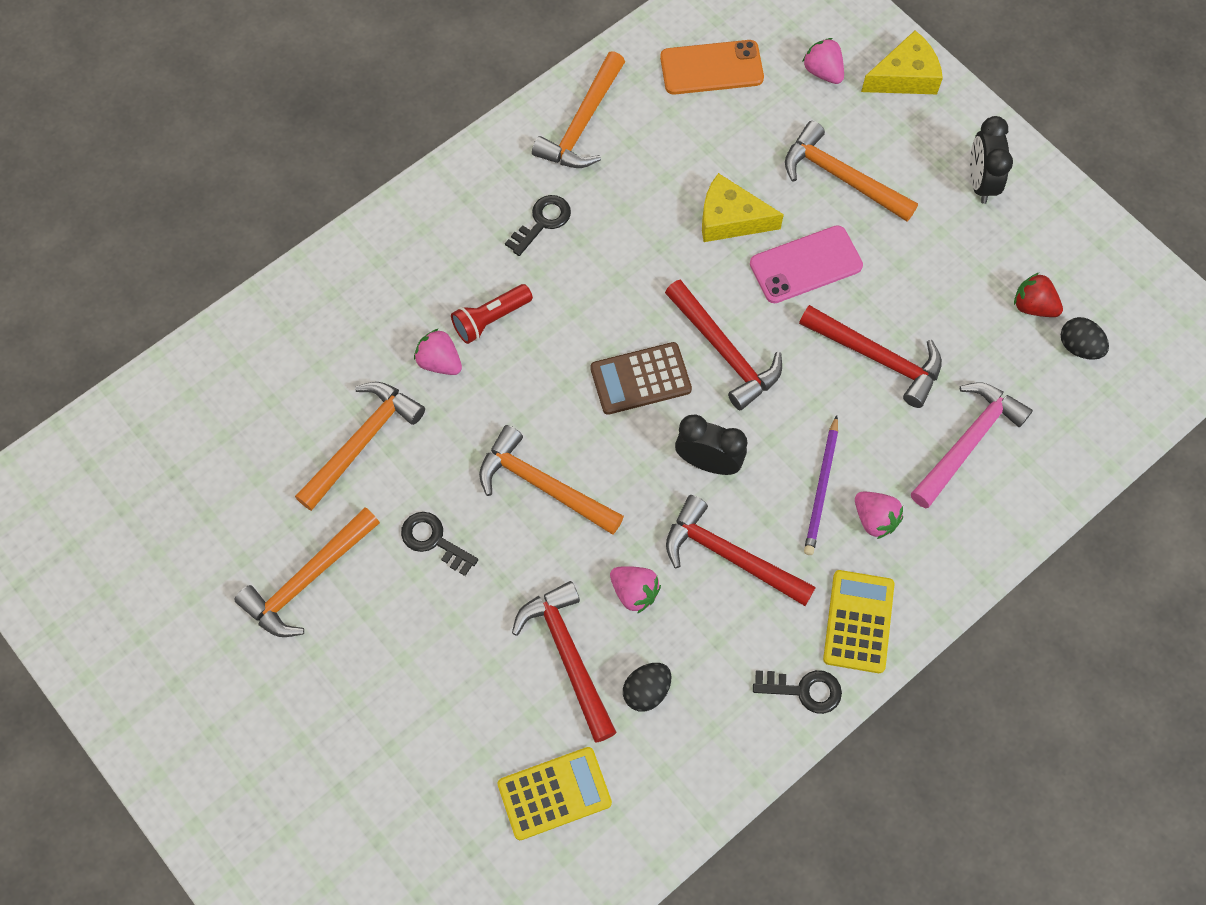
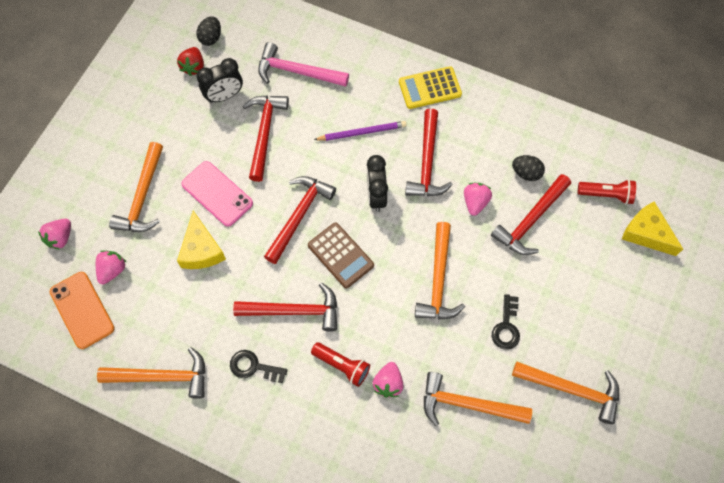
camera: 115 degrees left, 0 degrees up
yellow calculator [497,747,612,840] -> red flashlight [578,179,636,204]
black key [753,670,842,714] -> none
pink strawberry [855,492,903,539] -> pink strawberry moved to [96,250,126,284]
yellow cheese [861,30,943,94] -> yellow cheese moved to [622,201,683,256]
black clock [970,116,1013,204] -> black clock moved to [197,58,243,103]
none -> red hammer [233,283,337,332]

